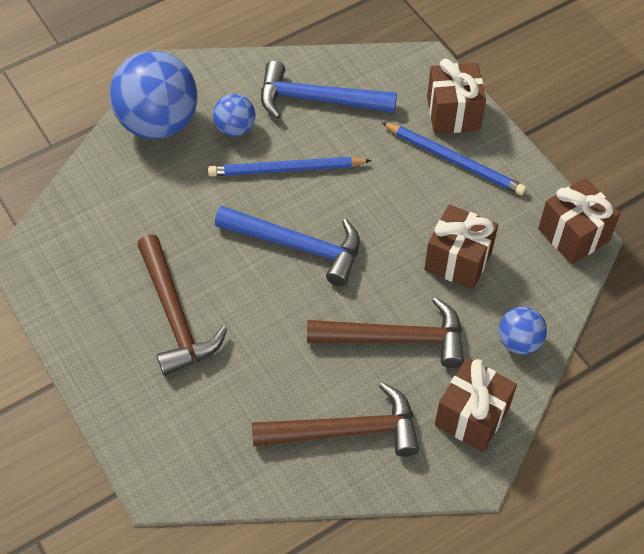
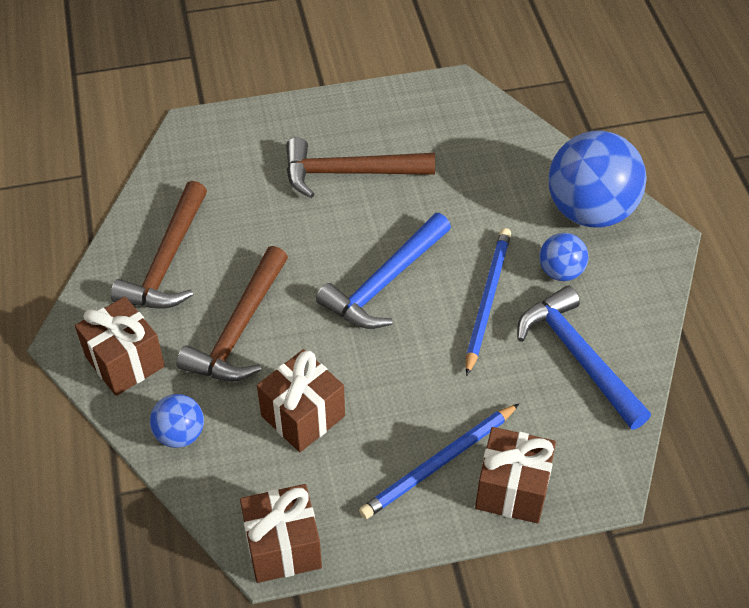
camera: 110 degrees right, 5 degrees down
blue hammer [261,61,397,119] -> blue hammer turned 60 degrees counterclockwise [517,286,651,430]

